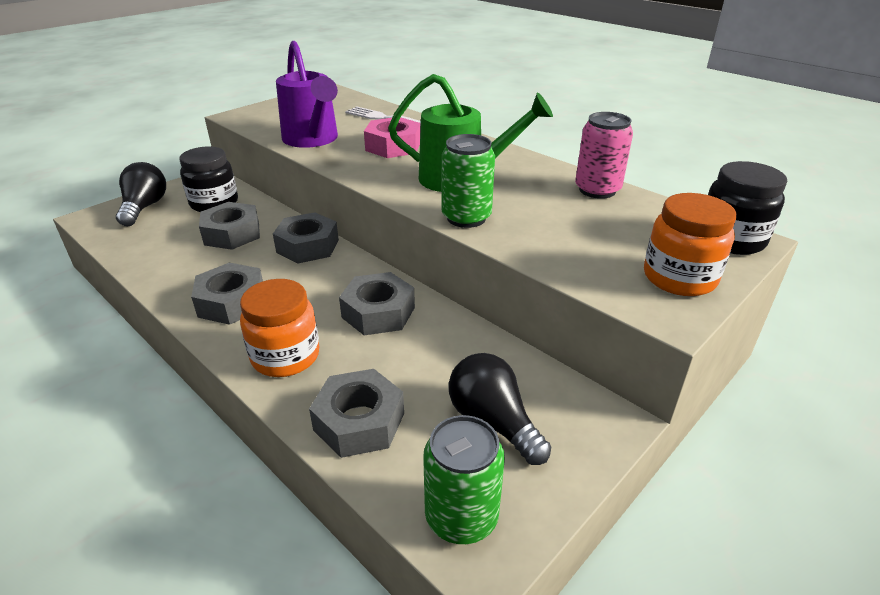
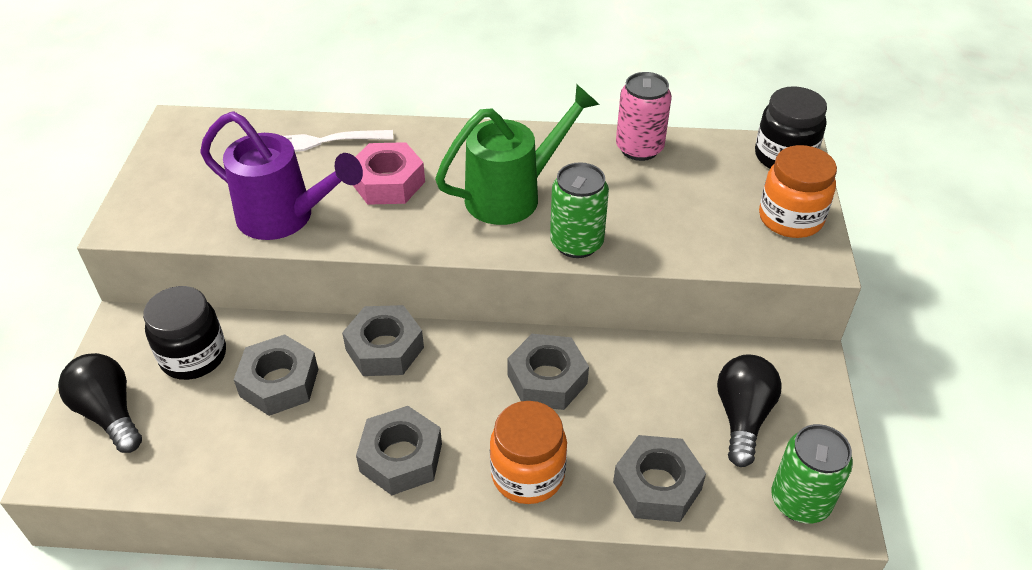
camera: 40 degrees left, 10 degrees up
black light bulb [449,353,551,465] -> black light bulb turned 90 degrees clockwise [717,355,782,467]

